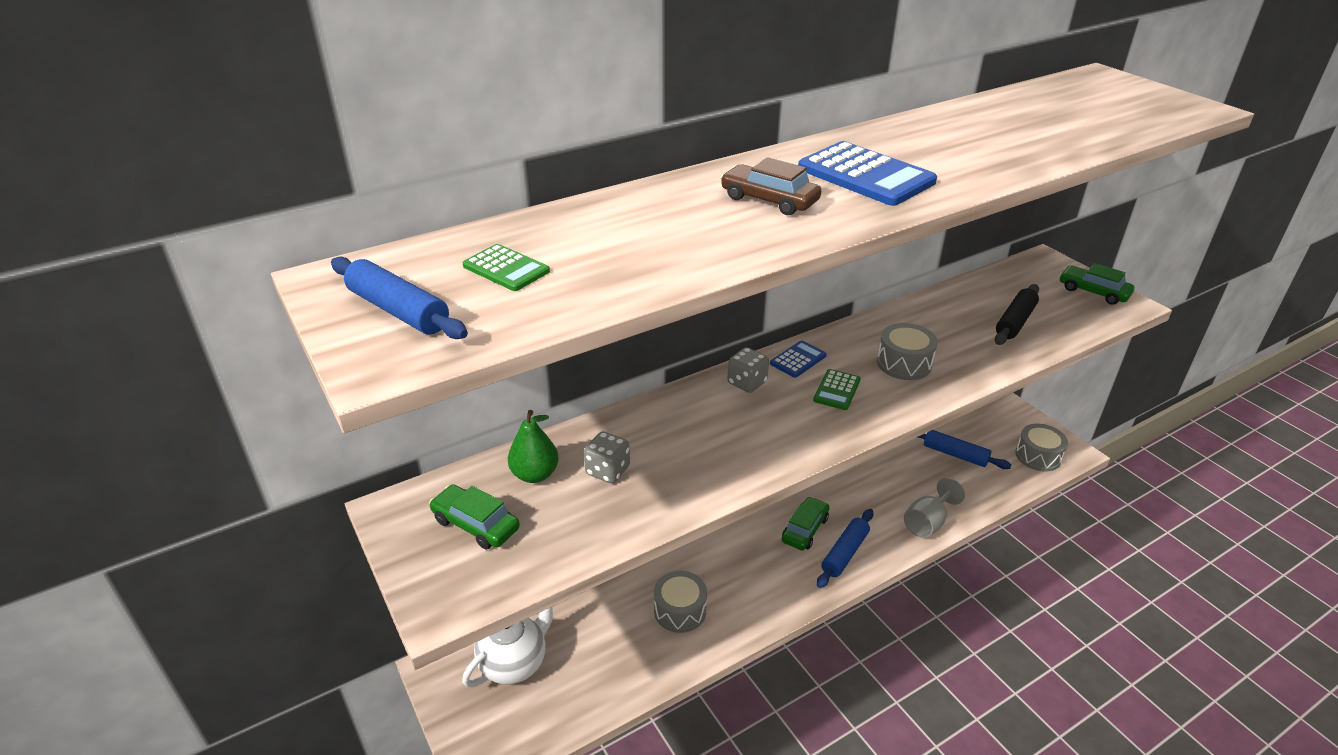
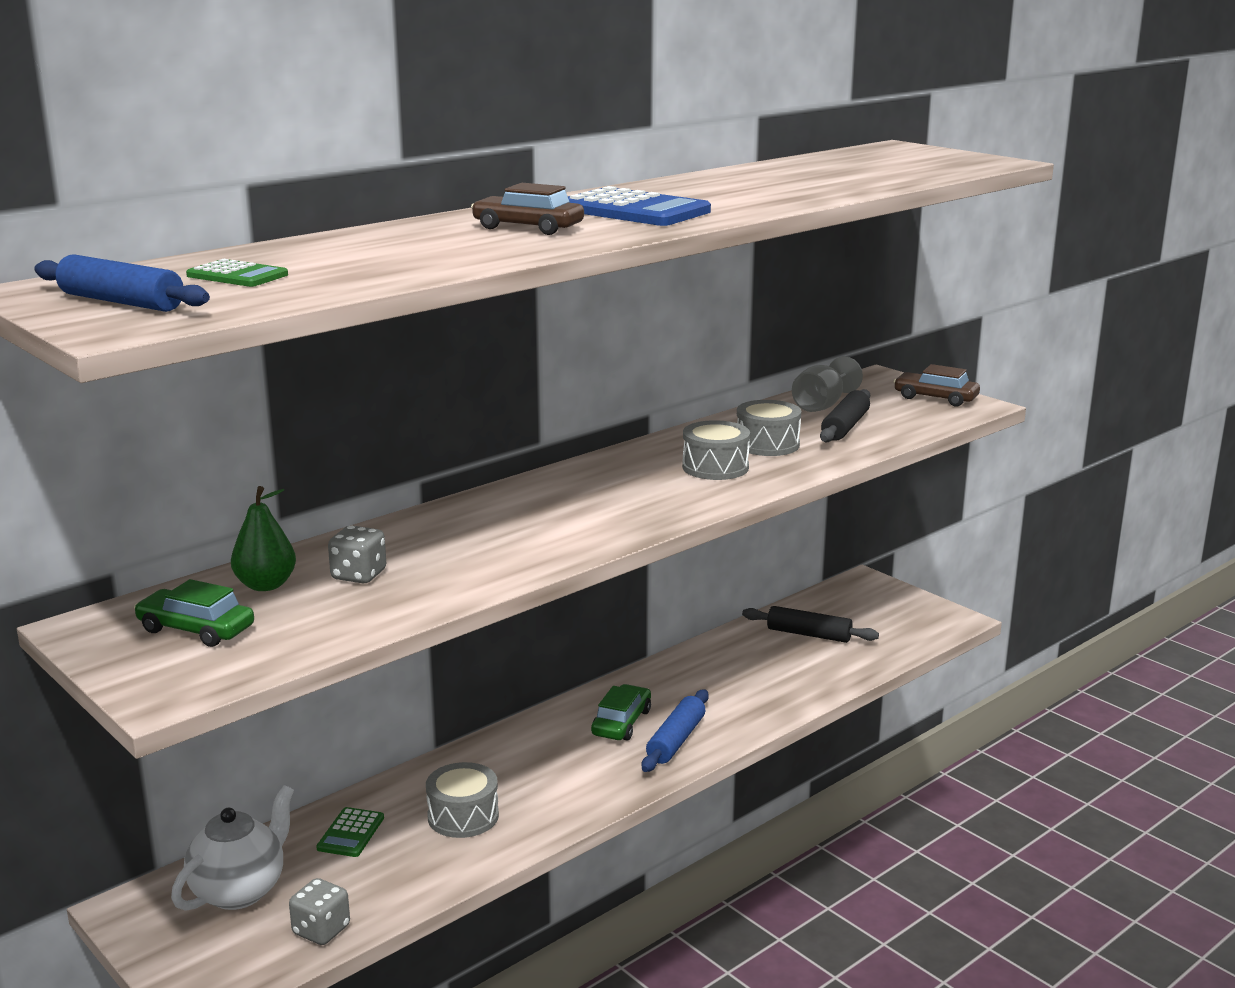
camera: 10 degrees left, 15 degrees down
grey dice [727,347,769,393] -> grey dice moved to [289,878,350,945]
blue calculator [770,340,827,378] -> none
green calculator [813,369,861,410] -> green calculator moved to [316,807,384,857]
grey goblet [904,478,965,538] -> grey goblet moved to [792,356,863,412]
blue rolling pin [918,430,1011,469] -> black rolling pin [742,606,879,643]
grey drum [1015,424,1068,472] -> grey drum moved to [737,400,801,456]
green car [1060,263,1135,305] -> brown car [894,364,980,407]

